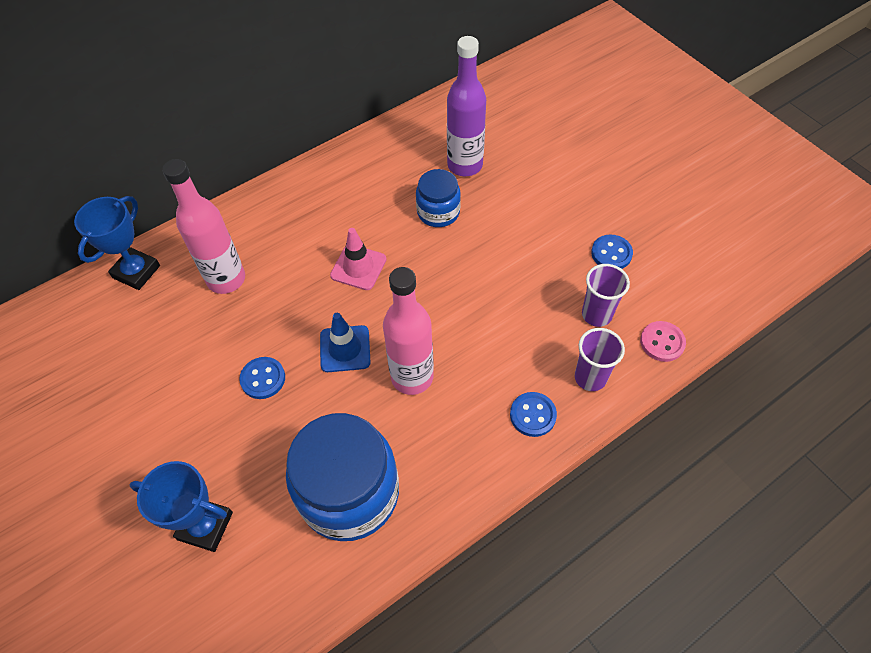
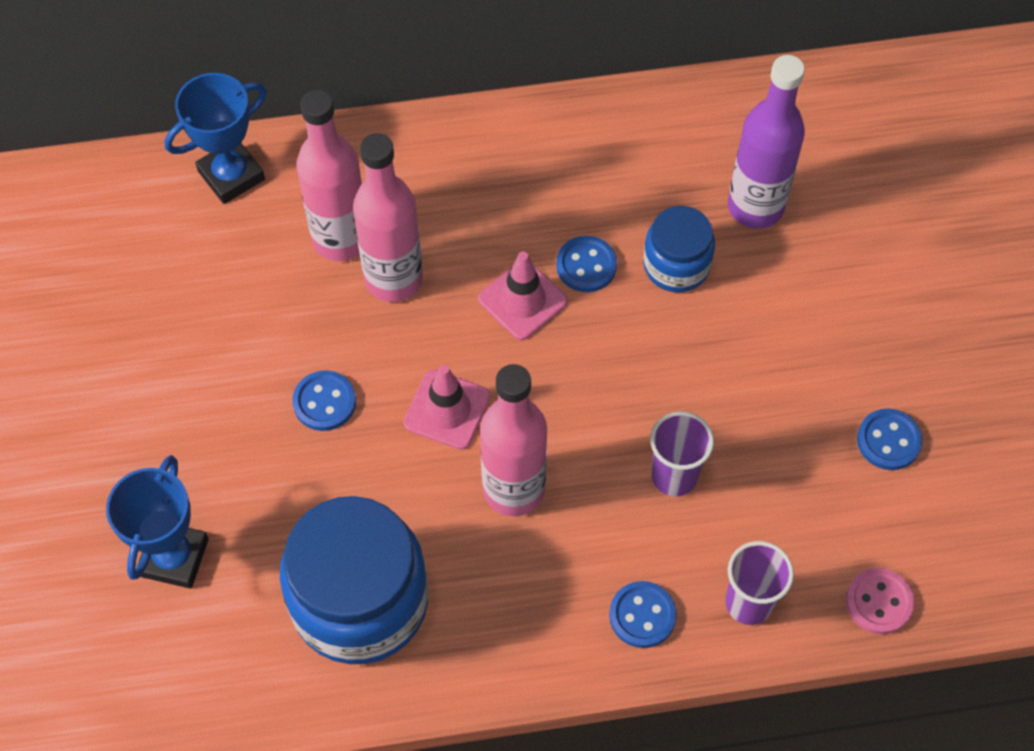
camera: 25 degrees right, 5 degrees up
blue trophy [129,461,233,552] -> blue trophy turned 60 degrees clockwise [106,455,209,589]
blue traffic cone [320,313,371,372] -> pink traffic cone [404,365,491,450]
purple cup [582,264,630,327] -> purple cup moved to [650,411,714,496]
none -> pink bottle [353,133,423,302]
none -> blue button [556,236,617,292]

